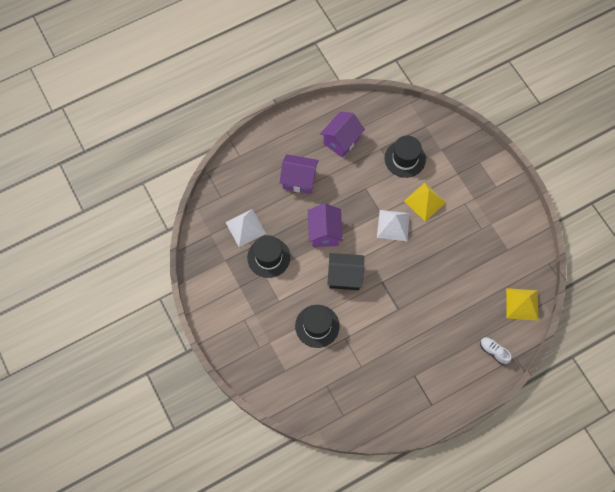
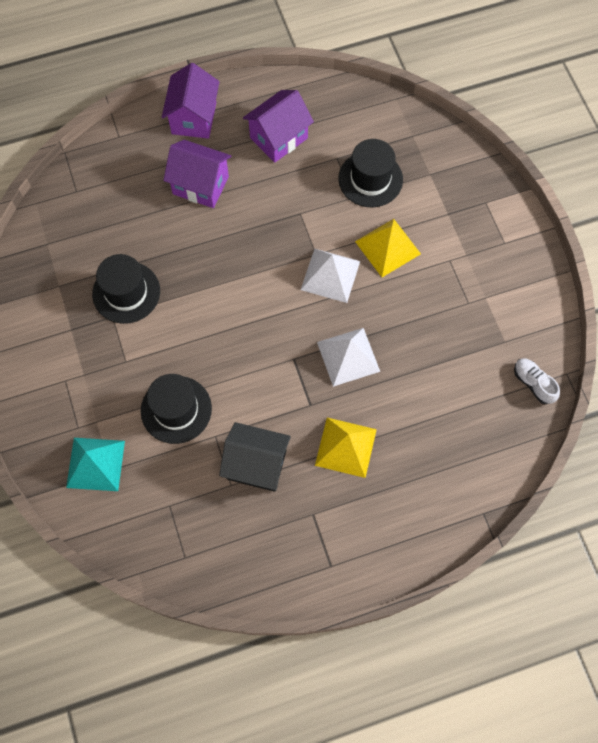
camera: 10 degrees right, 0 degrees up
white pyramid [225,209,266,247] -> white pyramid moved to [317,328,380,387]
purple house [308,203,343,247] -> purple house moved to [162,63,219,139]
black house [327,253,364,290] -> black house moved to [219,422,291,492]
white shoe [480,337,512,365] -> white shoe moved to [514,359,560,404]
yellow pyramid [506,288,538,321] -> yellow pyramid moved to [315,418,377,478]
none -> turquoise pyramid [66,438,125,491]

